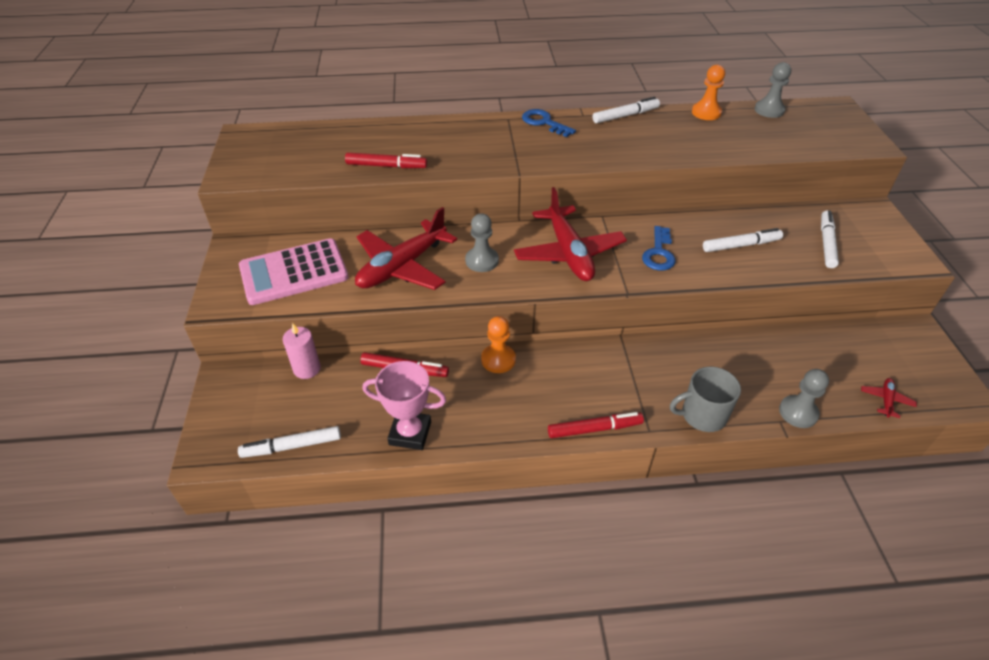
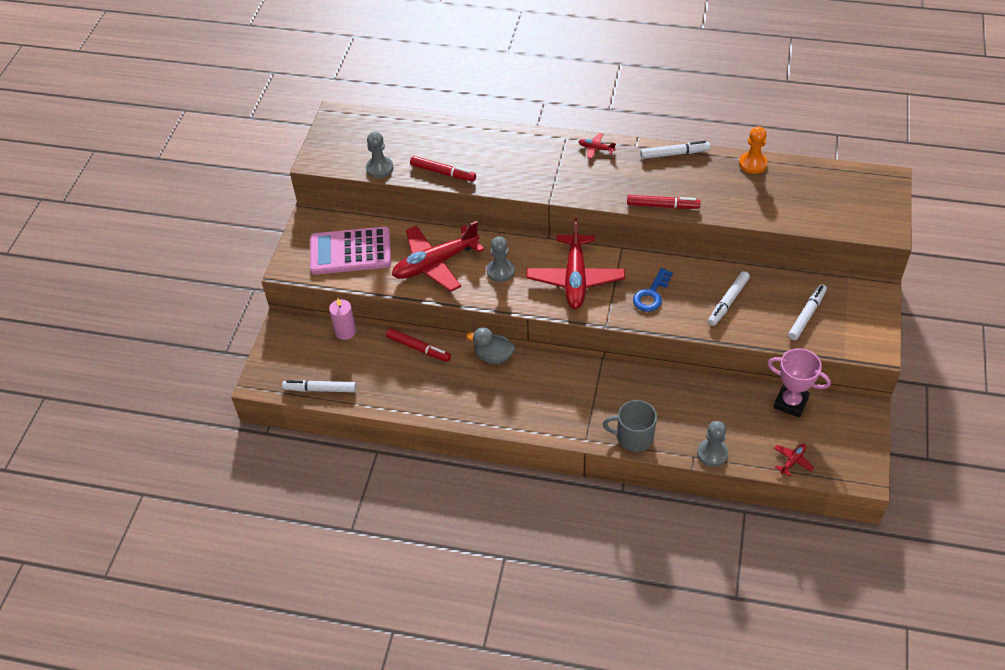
camera: 20 degrees right, 5 degrees up
pink trophy [363,361,446,450] -> pink trophy moved to [768,348,831,418]
orange pawn [481,316,516,373] -> grey duck [466,327,515,364]
blue key [522,109,576,137] -> red plane [578,133,616,159]
red marker [548,412,644,438] -> red marker moved to [627,195,701,209]
white marker [703,228,783,252] -> white marker turned 120 degrees clockwise [708,271,750,326]
grey pawn [755,62,791,118] -> grey pawn moved to [366,132,393,178]

